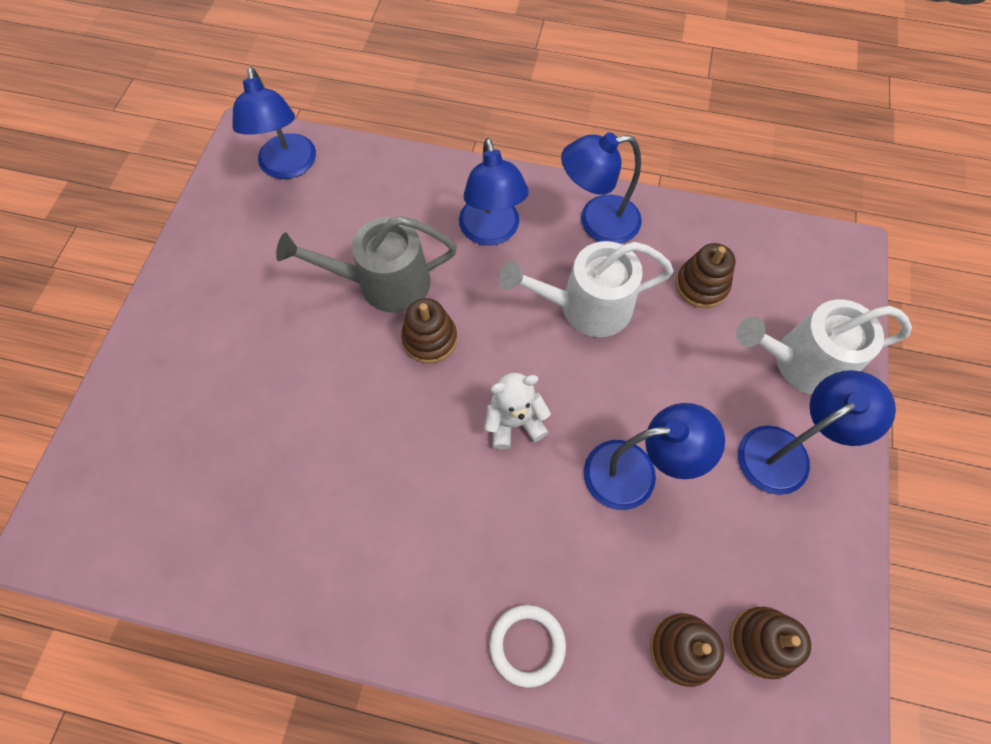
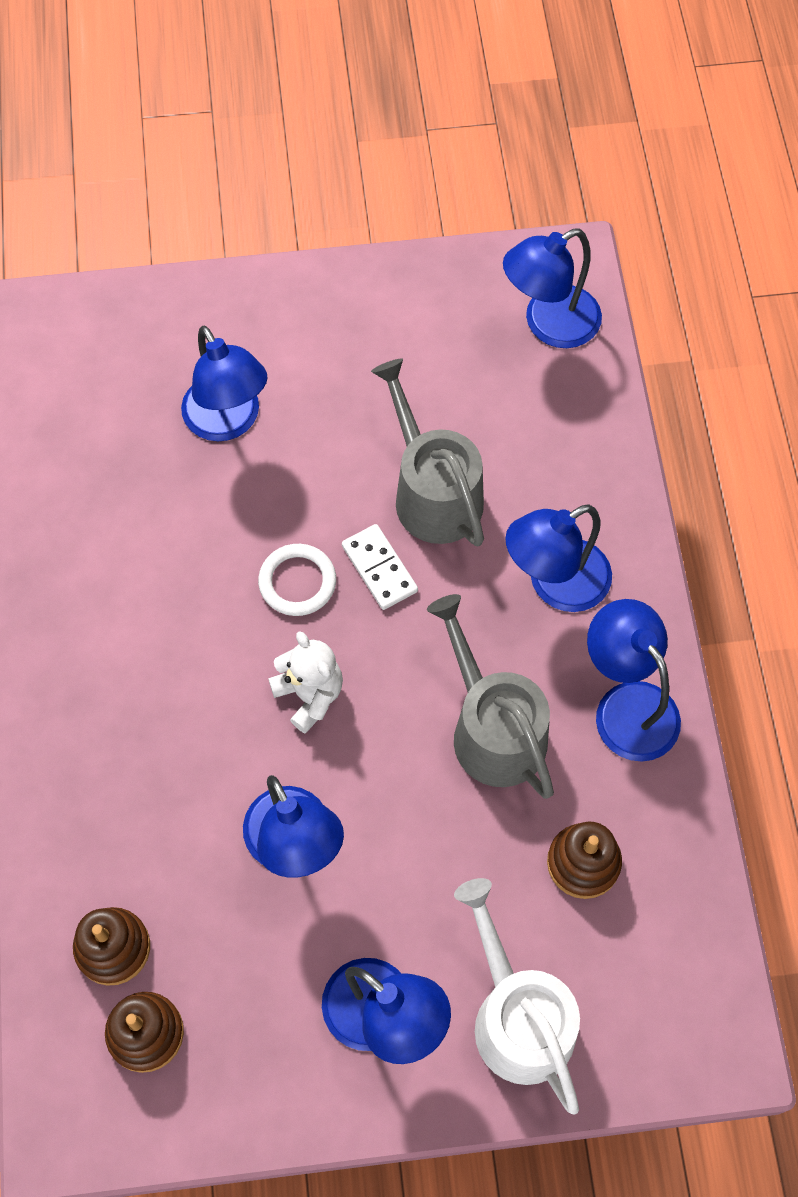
camera: 70 degrees right, 0 degrees up
brown stacking toy [401,298,457,363] -> white domino [342,524,418,610]
white ring [489,605,566,688] -> white ring moved to [258,544,336,616]
white watering can [500,241,674,337] -> grey watering can [427,594,554,799]
none -> blue lamp [181,325,268,441]

